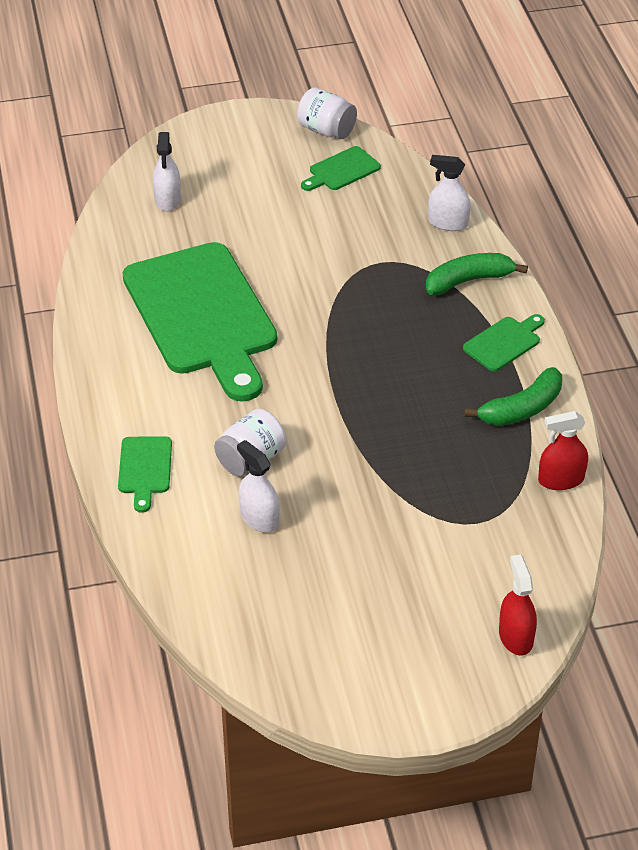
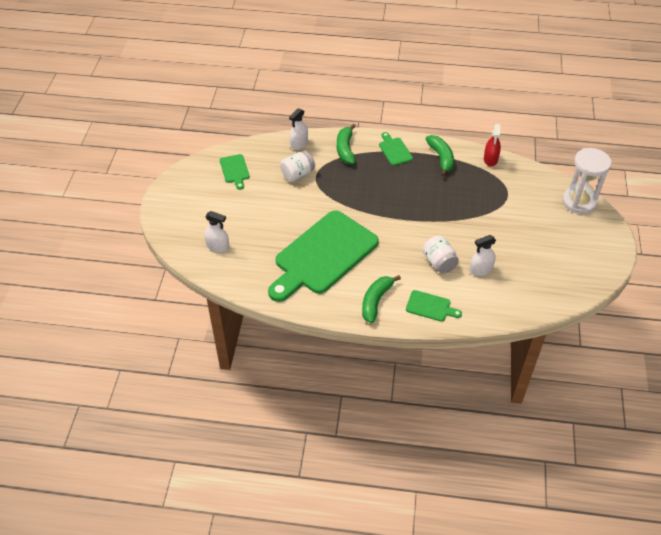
camera: 70 degrees left, 5 degrees up
green cutting board [123,242,277,402] -> green cutting board turned 135 degrees clockwise [268,210,379,302]
white jar [297,88,357,139] -> white jar moved to [280,151,315,182]
red spray bottle [499,554,537,656] -> white hourglass [562,148,612,214]
none -> green banana [362,275,401,323]

